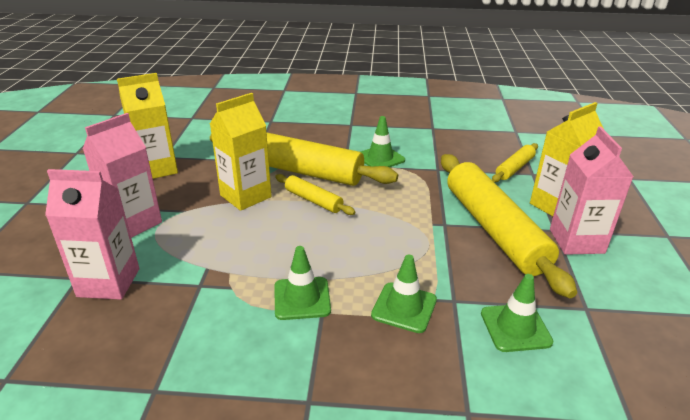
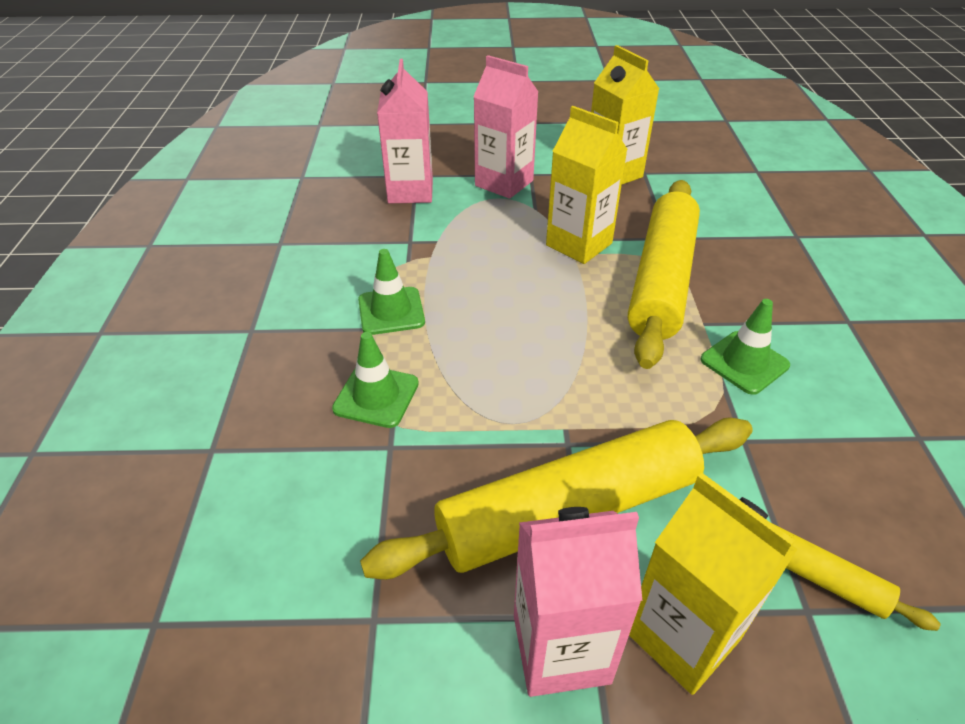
camera: 85 degrees right, 10 degrees up
yellow rolling pin [275,174,355,215] -> none
green traffic cone [481,274,554,352] -> none

